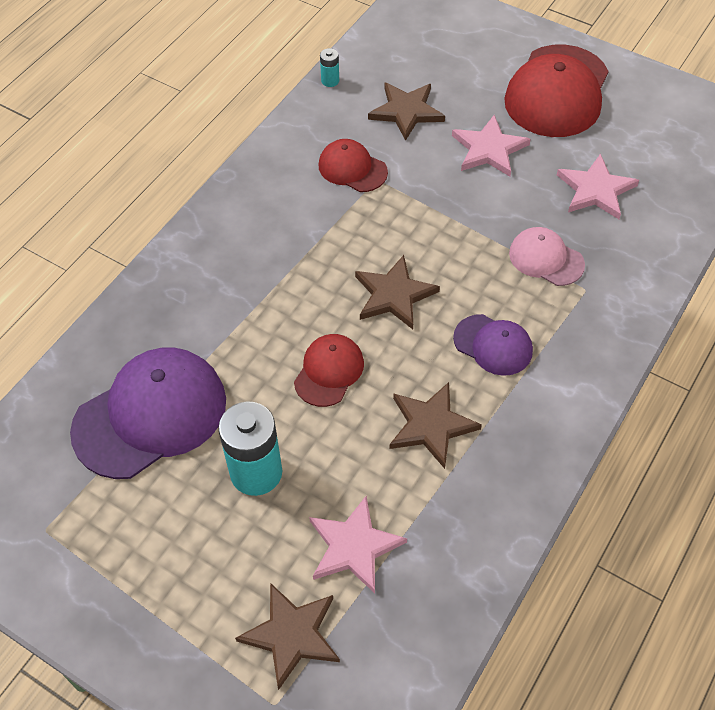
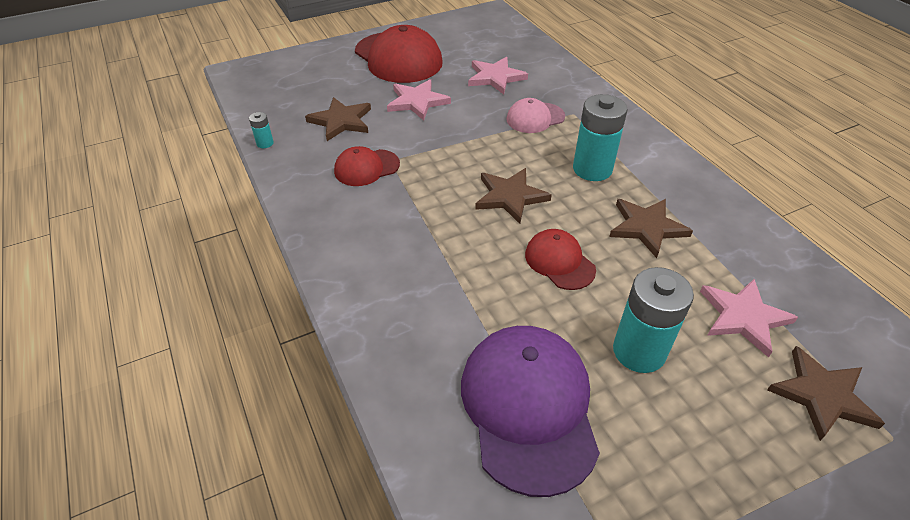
camera: 60 degrees left, 10 degrees down
purple cap [453,314,533,376] -> turquoise battery [573,94,628,181]

